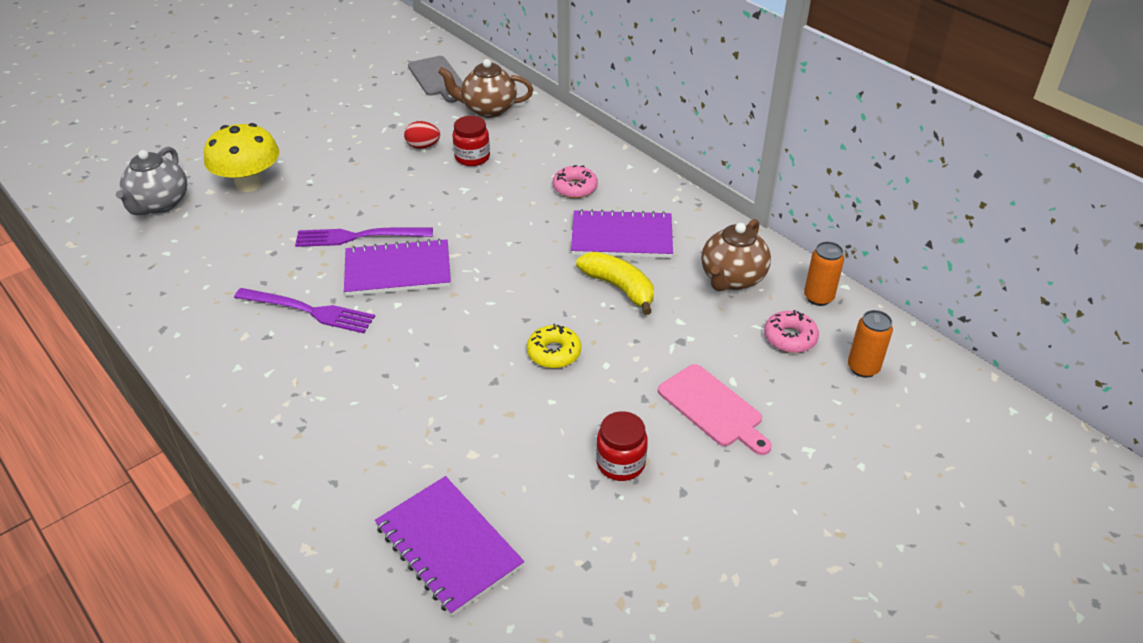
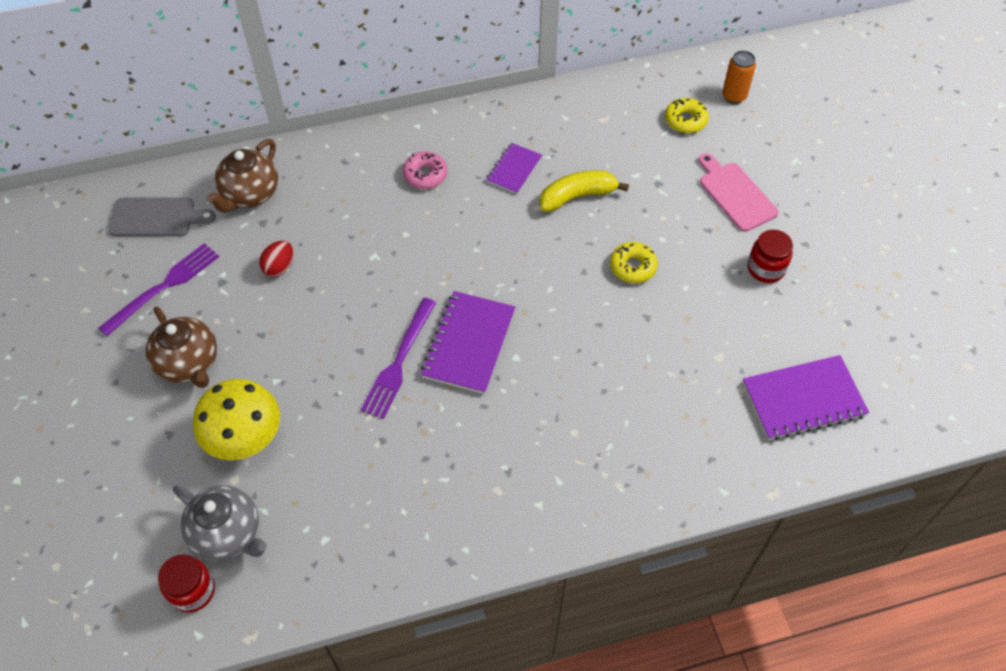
camera: 65 degrees left, 15 degrees up
purple fork [234,288,375,333] -> purple fork moved to [99,243,219,336]
red jar [453,116,490,166] -> red jar moved to [158,554,215,612]
purple notebook [571,209,673,258] -> purple notebook [486,143,542,194], size x0.59
pink cutting board [658,364,772,455] -> pink cutting board turned 105 degrees counterclockwise [699,153,779,232]
brown teapot [701,219,771,291] -> brown teapot moved to [146,306,217,388]
pink donut [764,310,819,353] -> yellow donut [665,98,709,133]
orange can [804,241,844,306] -> none

